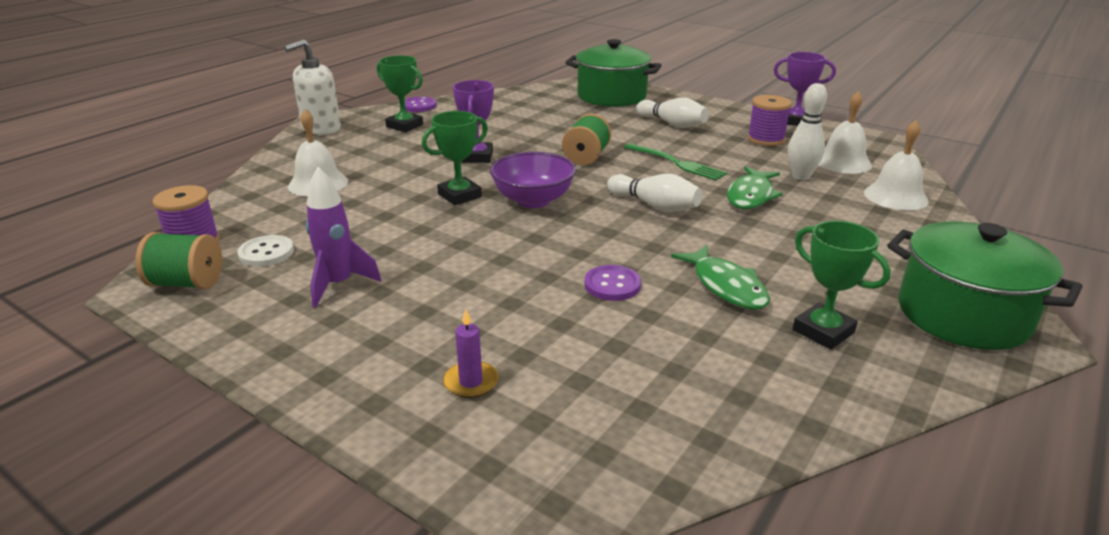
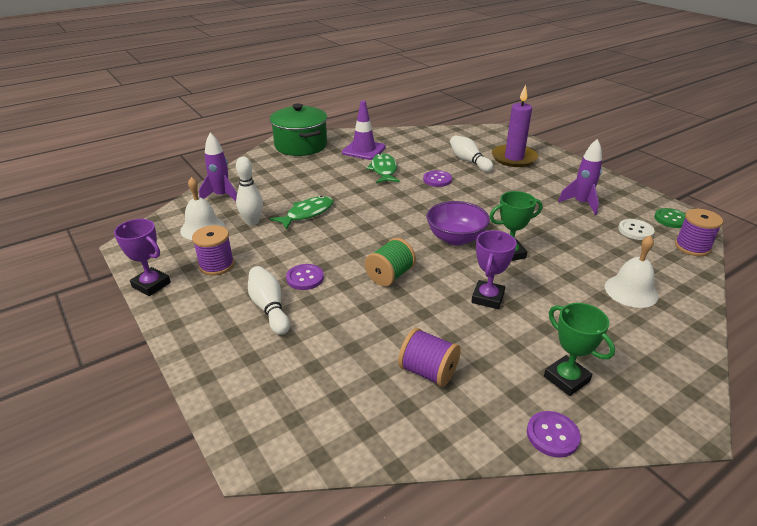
camera: 160 degrees left, 5 degrees up
green spool [135,232,222,289] -> green button [654,208,685,228]
white soap dispenser [284,39,341,135] -> none
purple candle [443,309,498,398] -> purple candle [492,85,538,167], size x2.12
green pot [565,39,662,107] -> none
white bowling pin [607,174,702,212] -> white bowling pin moved to [450,135,493,172]
green fork [624,143,727,181] -> none
green trophy [793,221,891,350] -> purple traffic cone [342,101,386,160]
white bell [864,120,929,210] -> purple rocket [199,133,237,202]
none -> purple button [286,264,324,290]
none -> purple spool [398,328,461,387]

